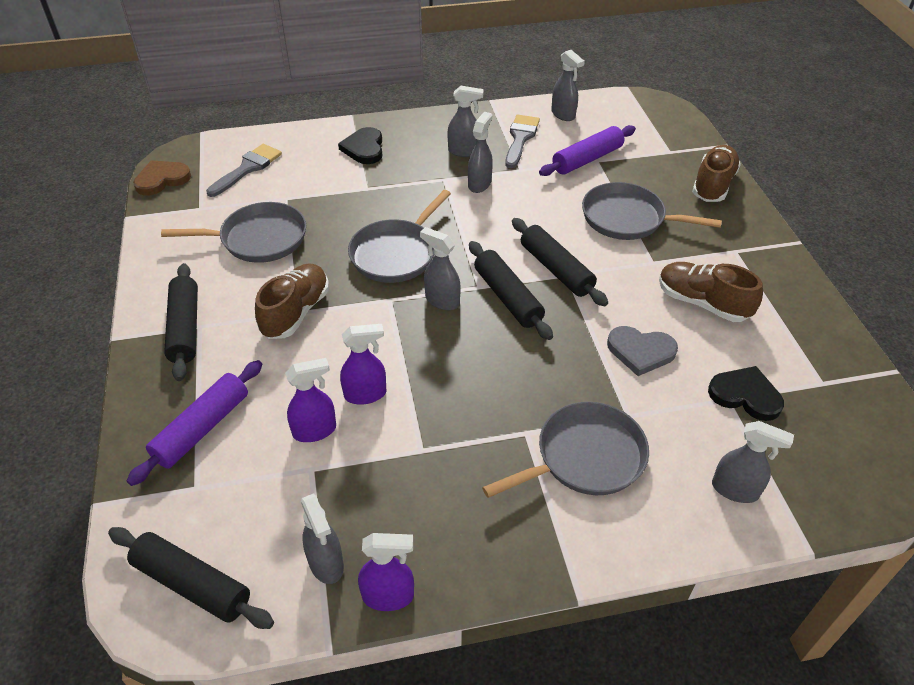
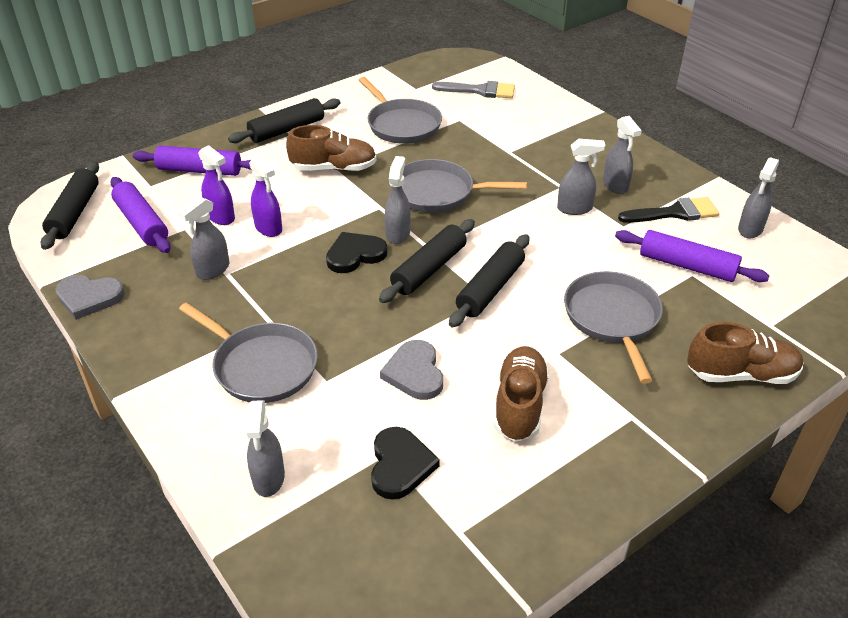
camera: 65 degrees right, 5 degrees down
brown heart [133,160,191,195] -> none
grey spray bottle [301,493,344,584] -> grey spray bottle moved to [178,197,229,280]
black heart [338,127,382,164] -> black heart moved to [326,232,388,273]
purple spray bottle [358,533,414,611] -> grey heart [55,275,125,320]
grey brush [505,115,540,168] -> black brush [618,197,719,223]
none -> purple rolling pin [110,177,171,253]

